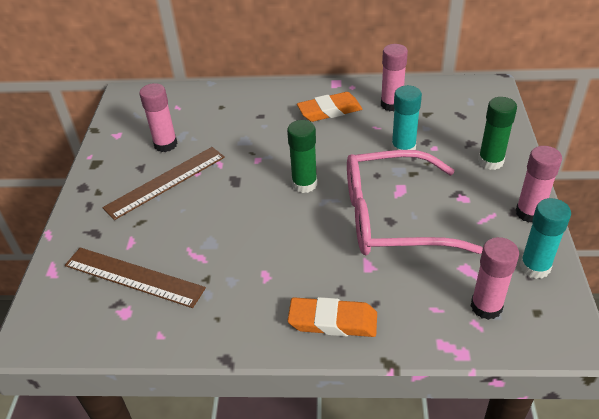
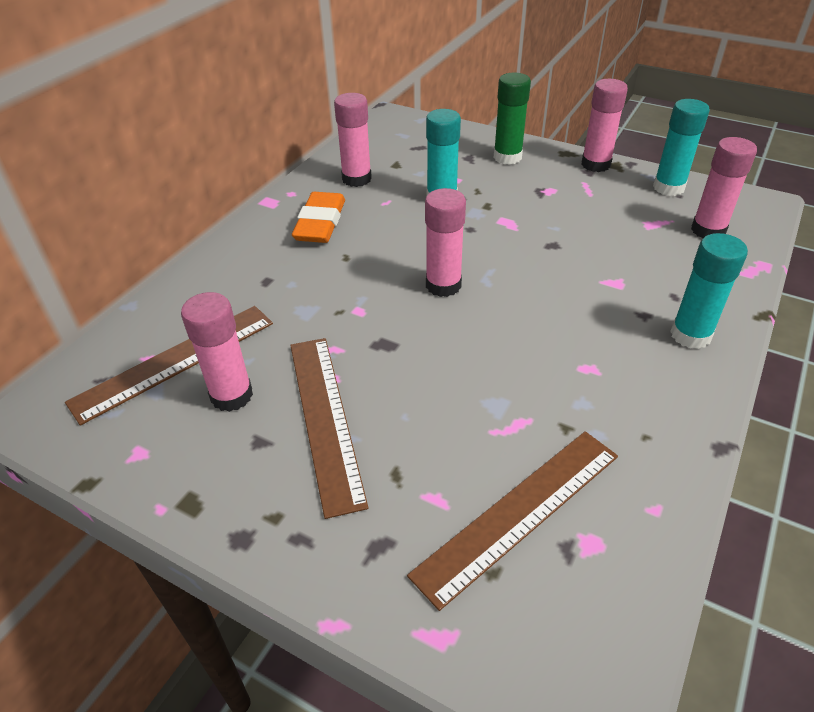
camera: 65 degrees left, 0 degrees up
green glue stick [287,120,317,193] -> pink glue stick [425,188,466,297]
orange eraser [288,297,377,337] -> turquoise glue stick [670,233,748,349]
pink glasses [347,150,483,255] -> none
none -> brown ruler [65,306,273,426]

